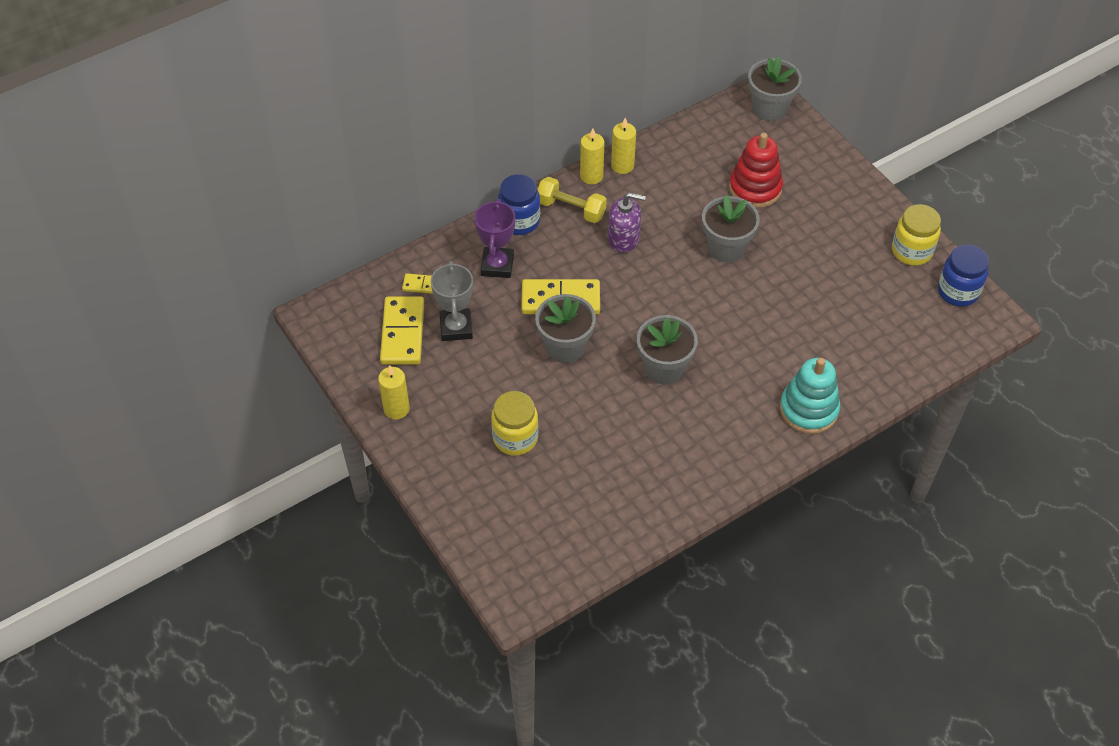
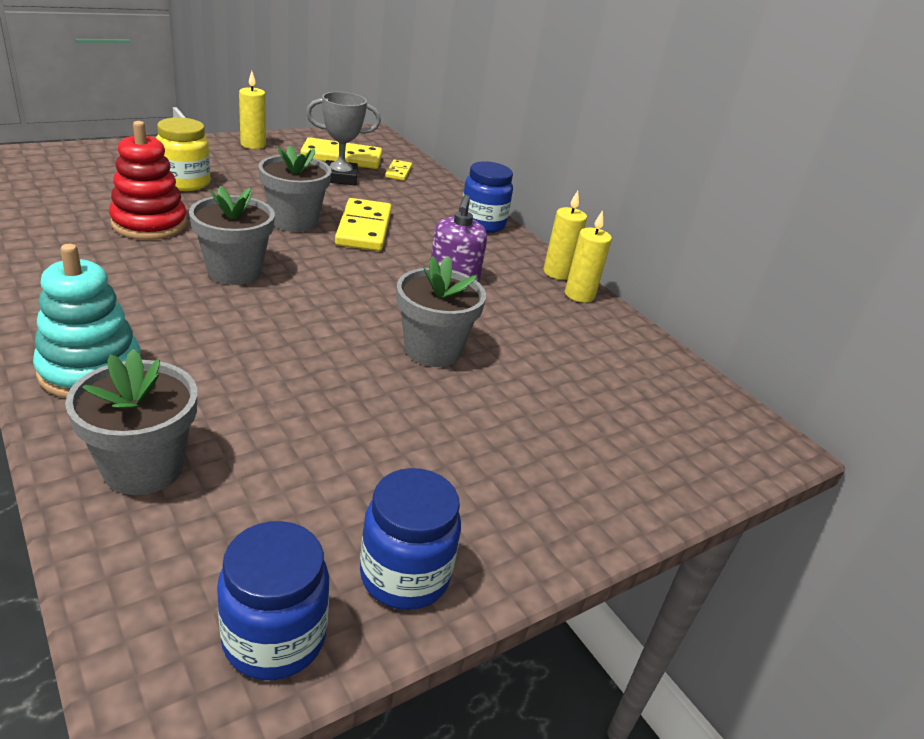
camera: 85 degrees right, 20 degrees down
purple trophy [474,199,515,278] -> none
yellow dumbbell [538,177,607,223] -> none
red stacking toy [729,132,783,208] -> red stacking toy moved to [109,121,187,240]
grey flower pot [748,56,802,121] -> grey flower pot moved to [65,349,197,495]
yellow jar [892,204,941,266] -> blue jar [360,468,461,610]

